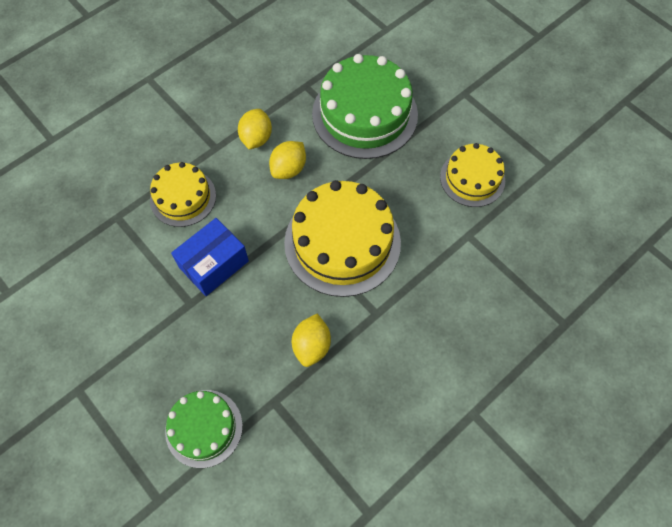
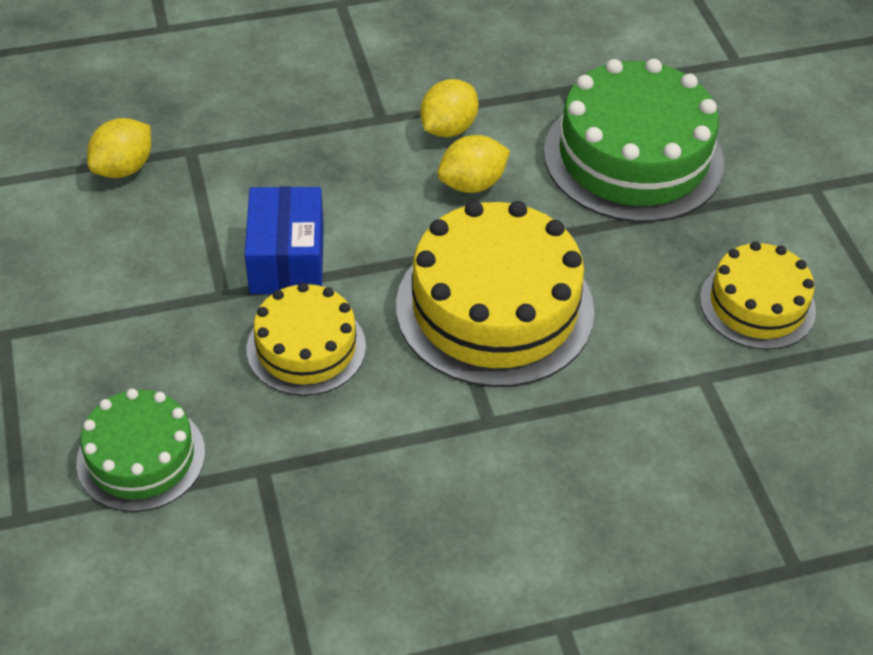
camera: 25 degrees right, 15 degrees down
yellow cake [150,162,216,227] -> yellow cake moved to [246,282,366,396]
blue box [171,218,249,296] -> blue box turned 75 degrees counterclockwise [245,186,324,294]
yellow lemon [292,314,331,367] -> yellow lemon moved to [87,118,151,178]

